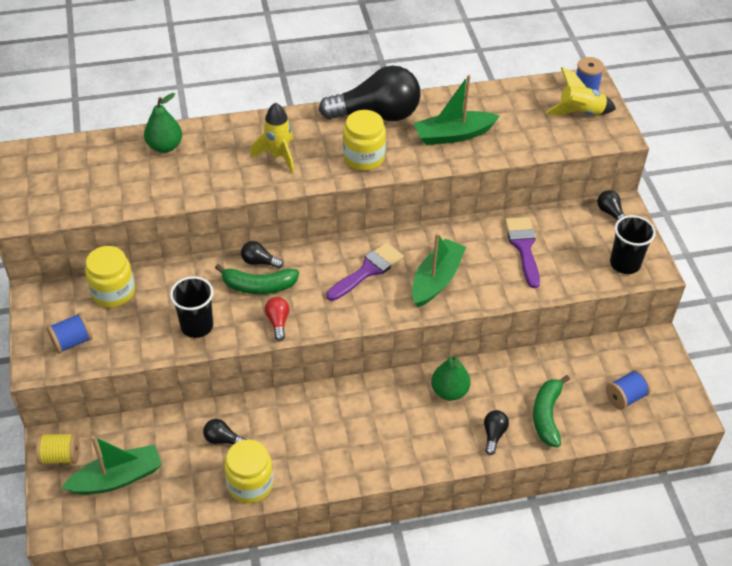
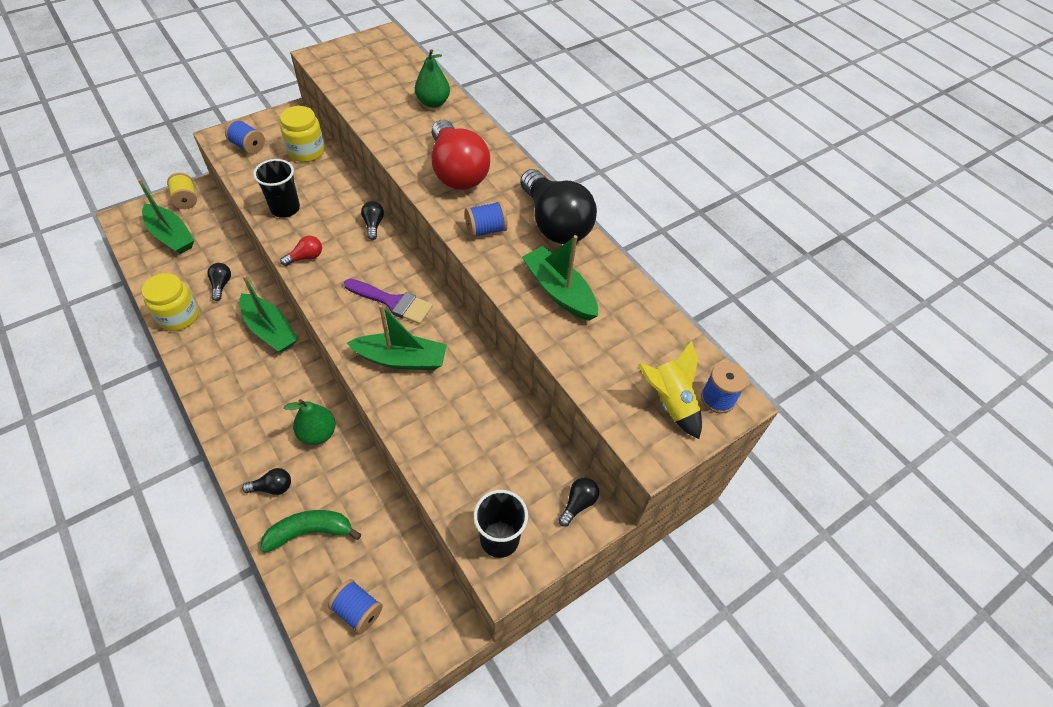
camera: 65 degrees right, 5 degrees up
green banana [215,264,299,294] -> none
yellow rocket [251,103,294,173] -> red light bulb [432,120,490,190]
yellow jar [343,110,386,171] -> blue spool [465,201,508,238]
purple brush [505,217,540,288] -> none
none -> green boat [239,275,298,353]

